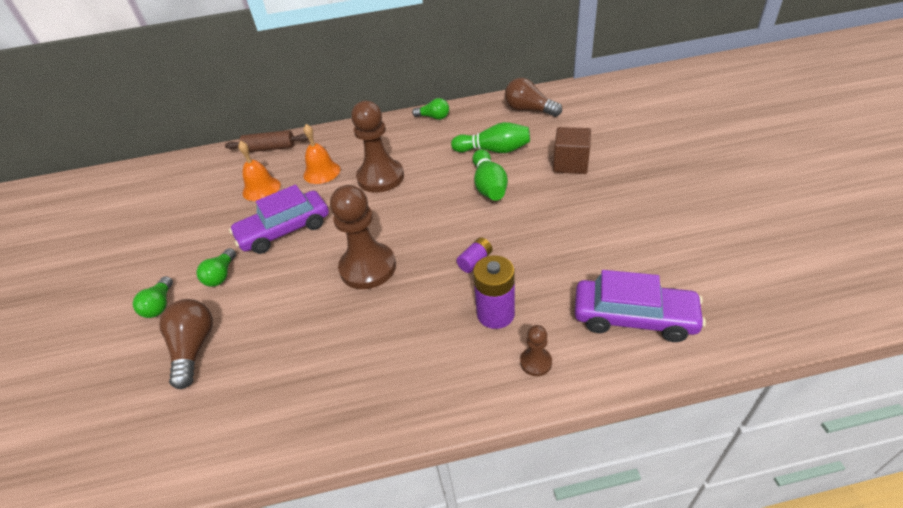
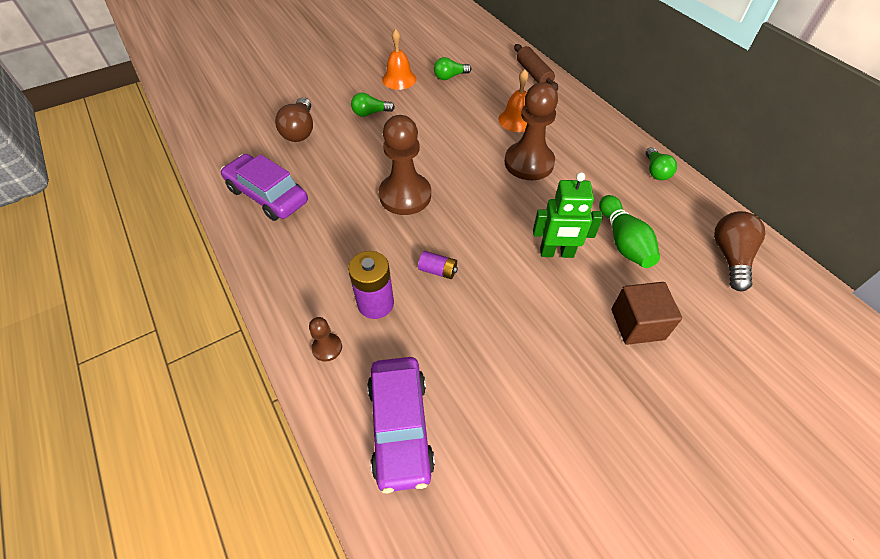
camera: 65 degrees right, 10 degrees up
green light bulb [133,276,173,318] -> green light bulb moved to [434,57,471,80]
brown light bulb [159,299,213,389] -> brown light bulb turned 120 degrees clockwise [275,97,313,142]
purple car [229,185,329,254] -> purple car moved to [221,154,308,221]
orange bell [238,141,281,201] -> orange bell moved to [382,29,416,90]
green bowling pin [472,149,508,201] -> green robot [533,172,603,258]

